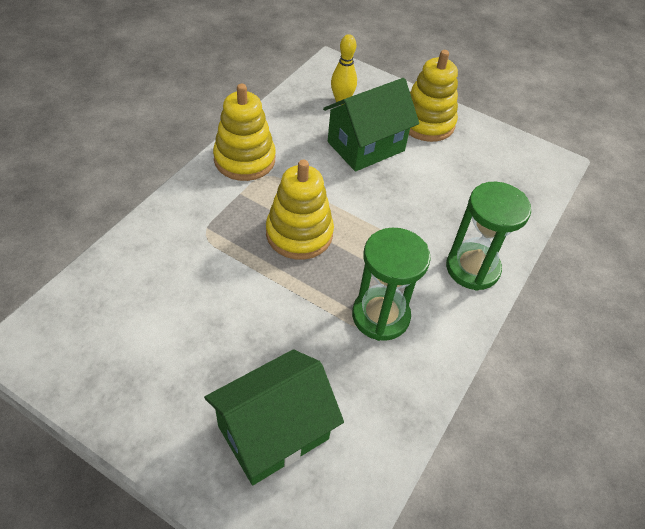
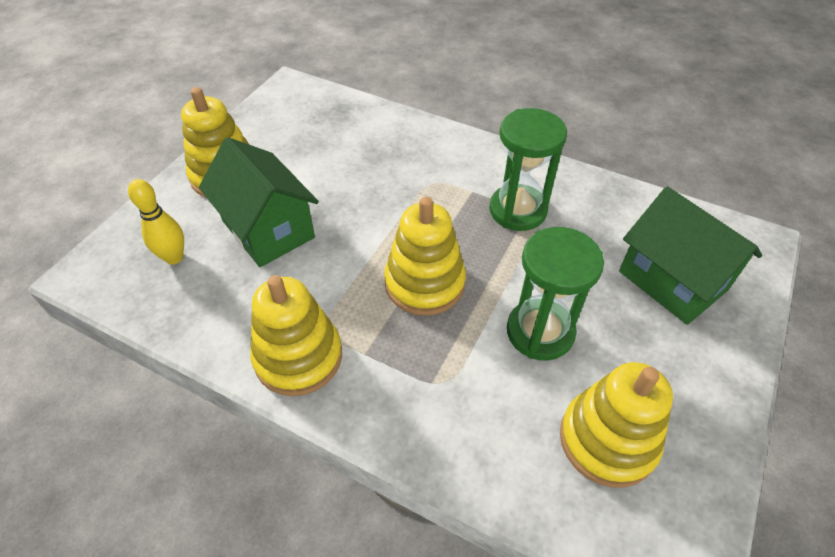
camera: 90 degrees left, 0 degrees up
green hourglass [446,182,531,291] -> green hourglass moved to [507,227,604,361]
none -> yellow stacking toy [560,362,673,488]

